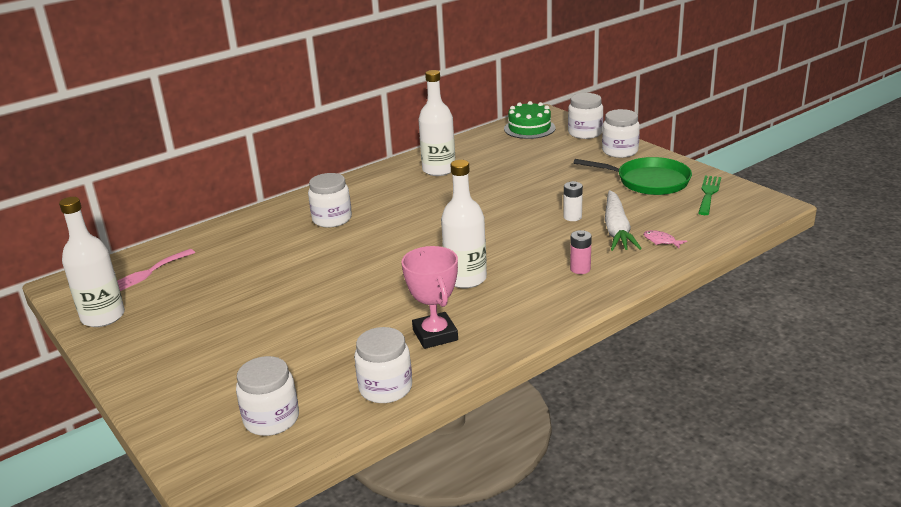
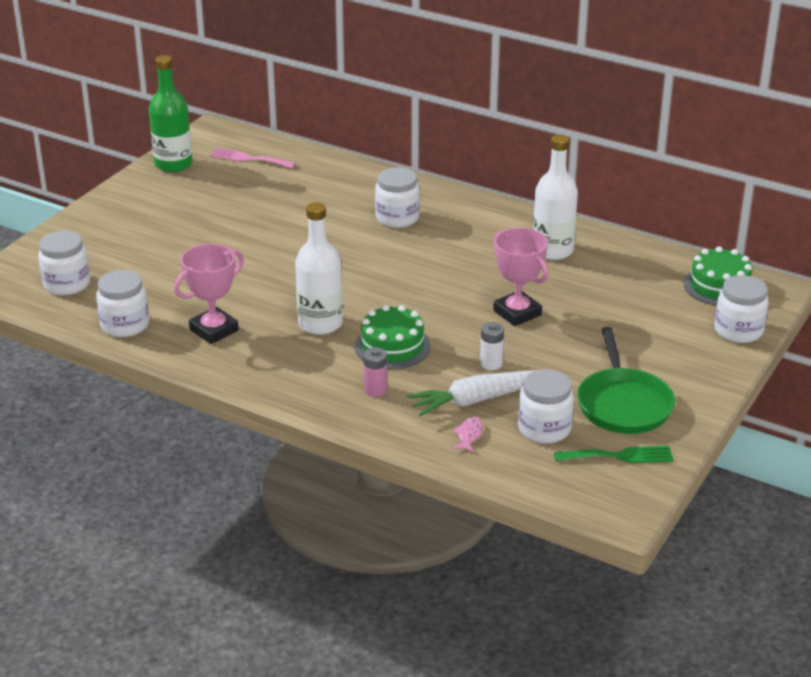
camera: 65 degrees right, 5 degrees up
white bottle [59,197,125,327] -> green bottle [149,55,193,172]
white jar [602,109,640,158] -> white jar moved to [518,369,574,444]
none -> green cake [355,305,430,369]
none -> pink trophy [493,228,548,326]

